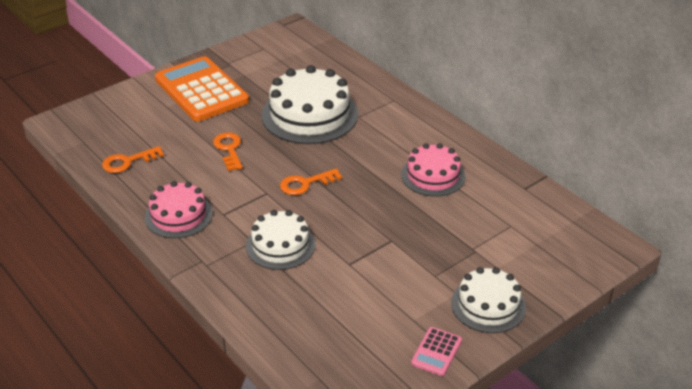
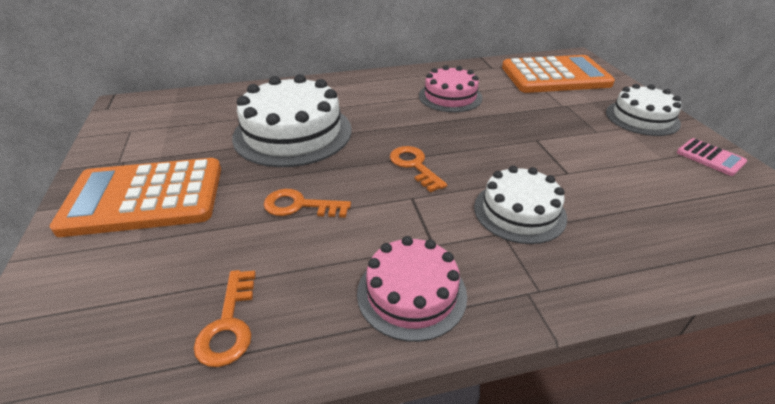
camera: 65 degrees left, 0 degrees up
orange key [280,168,342,195] -> orange key turned 150 degrees clockwise [390,146,447,192]
none -> orange calculator [502,55,615,93]

